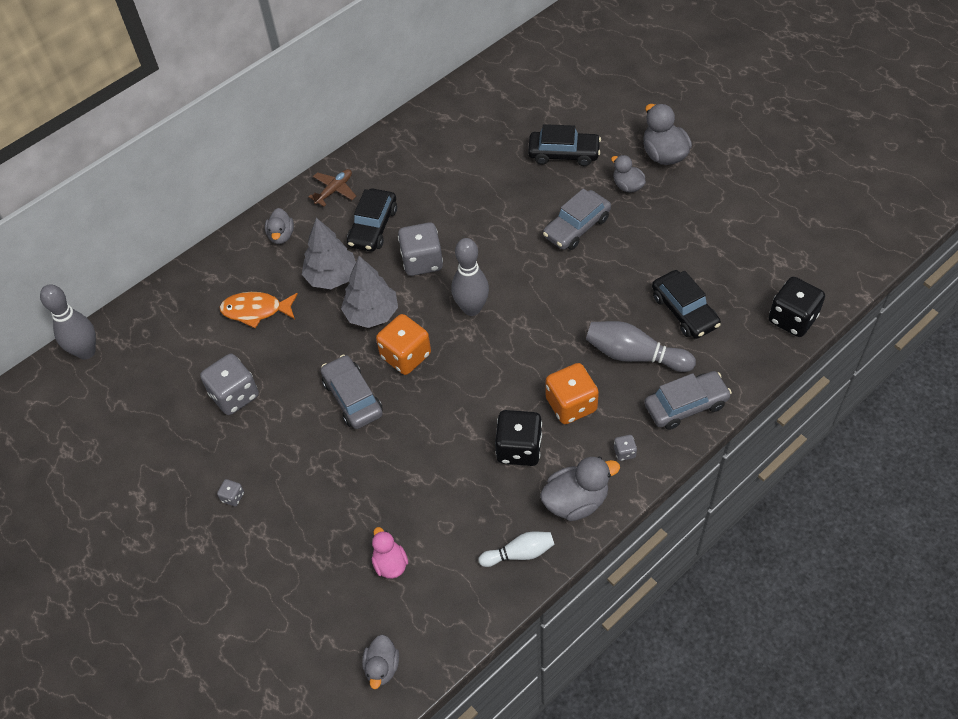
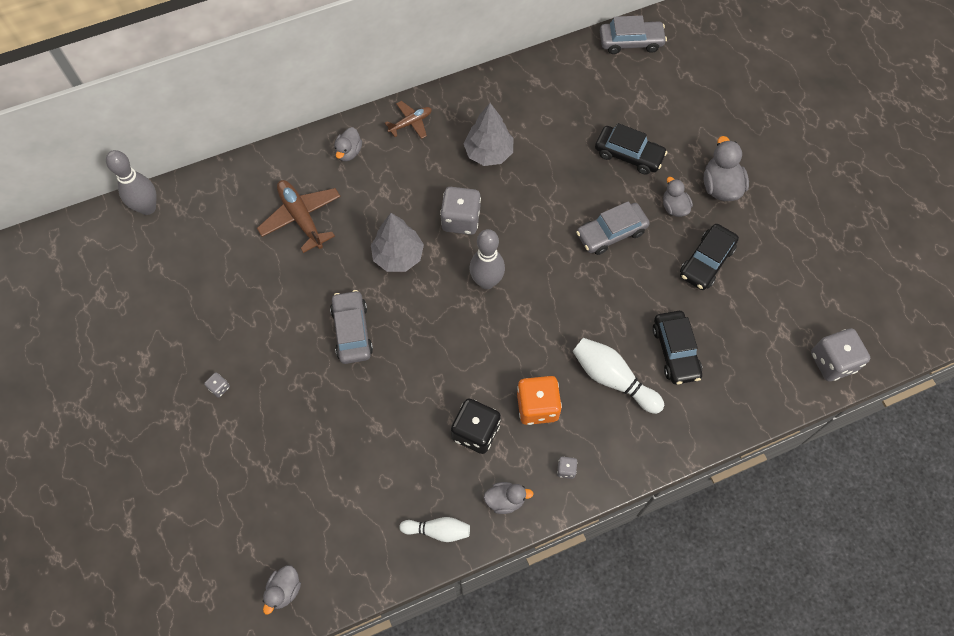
camera: 15 degrees right, 10 degrees up
grey dice [200,354,259,415] -> grey dice moved to [811,328,870,381]
orange fish [219,292,298,328] -> brown plane [257,180,341,253]
grey tree [302,218,356,289] -> grey tree moved to [464,103,514,166]
black car [347,189,397,251] -> black car moved to [680,224,739,290]
pink duck [372,527,408,579] -> none
orange dice [376,314,431,375] -> none
grey duck [540,456,620,521] -> grey duck [484,482,534,514], size x0.63
grey bowling pin [586,321,696,372] -> white bowling pin [572,338,664,414]
grey car [644,371,732,430] -> grey car moved to [600,15,667,54]
black dice [768,277,825,337] -> none

